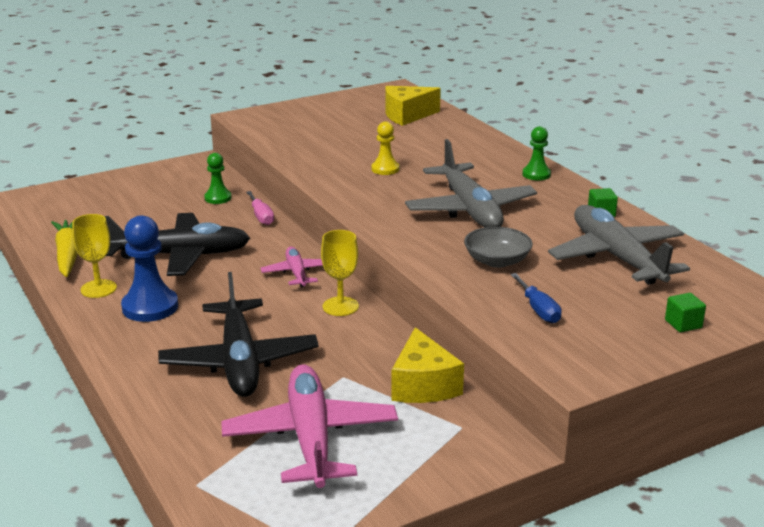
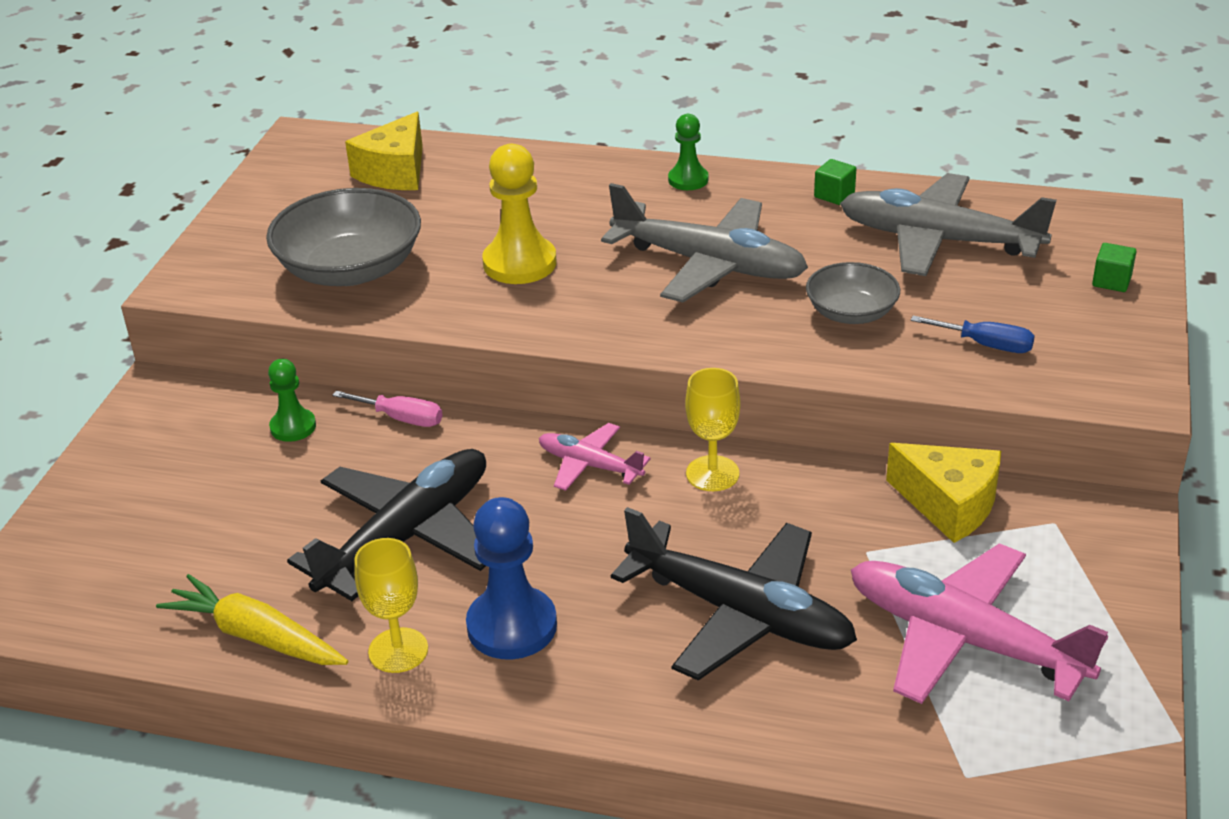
camera: 45 degrees left, 10 degrees up
yellow pawn [371,121,399,175] -> yellow pawn [482,144,556,284], size x1.71
none -> grey bowl [266,188,421,286]

